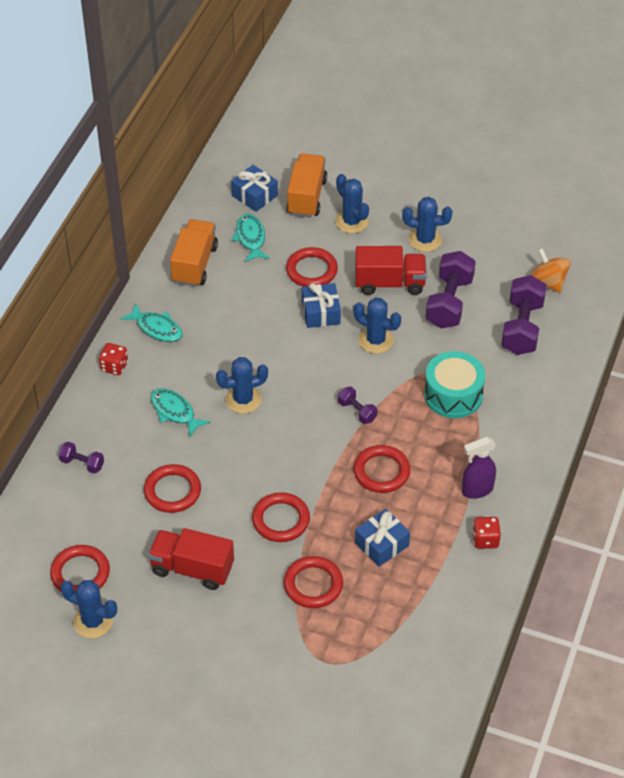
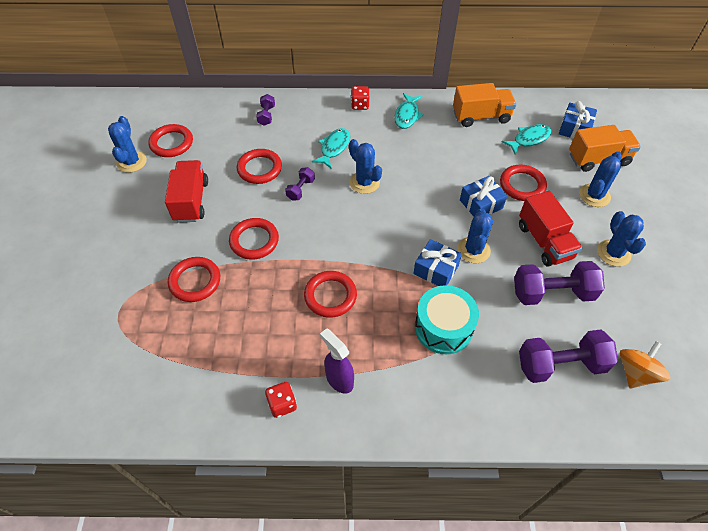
camera: 70 degrees right, 5 degrees up
purple dumbbell [338,387,377,424] -> purple dumbbell moved to [285,167,315,201]
blue gift [355,509,410,567] -> blue gift moved to [413,239,462,286]

